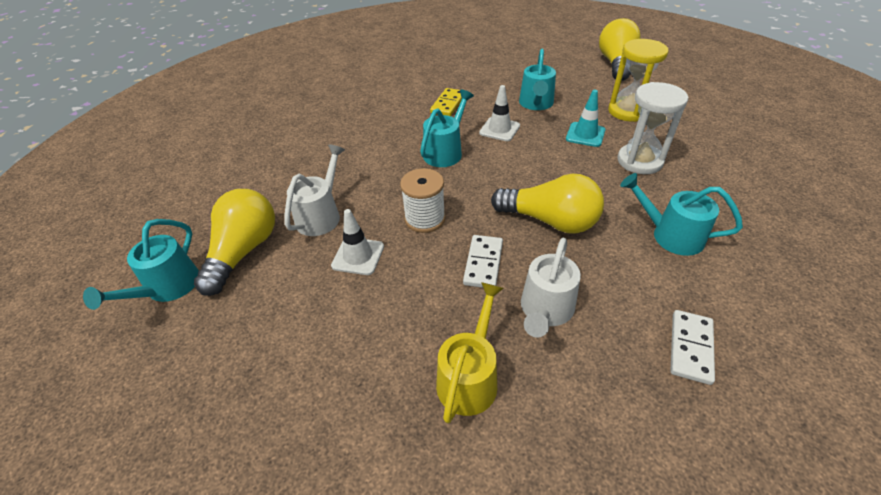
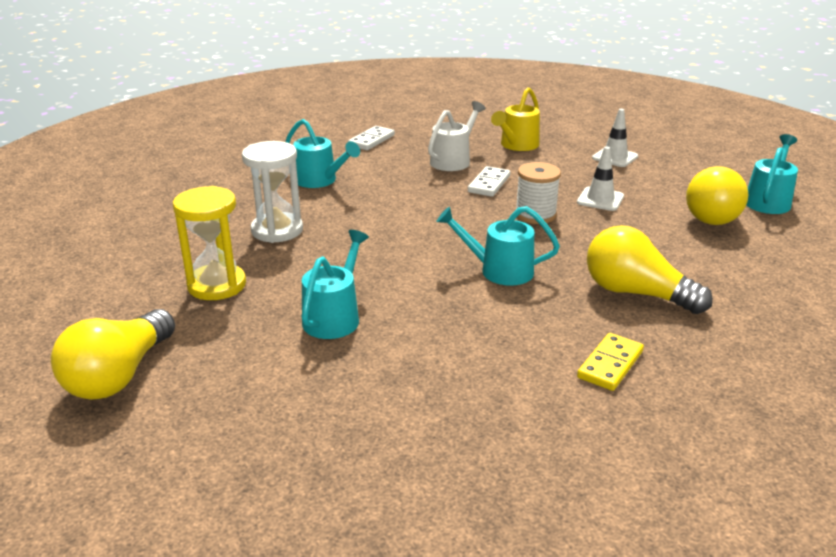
camera: 170 degrees left, 15 degrees down
white watering can [284,144,345,236] -> none
turquoise watering can [420,90,474,167] -> turquoise watering can turned 60 degrees clockwise [436,206,560,286]
yellow domino [430,88,462,116] -> yellow domino moved to [577,333,644,391]
white traffic cone [479,85,520,141] -> white traffic cone moved to [592,109,638,167]
yellow light bulb [491,174,604,234] -> yellow light bulb moved to [587,225,713,314]
turquoise traffic cone [566,90,605,147] -> none

